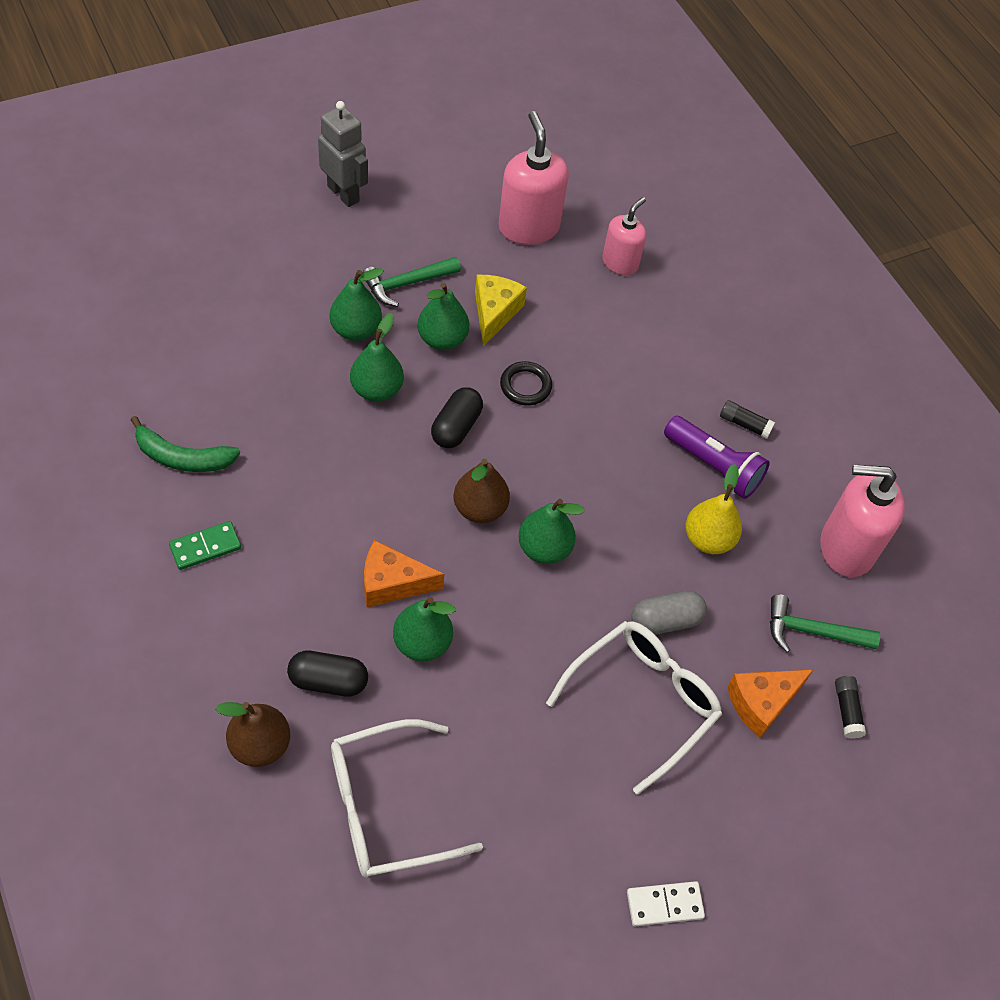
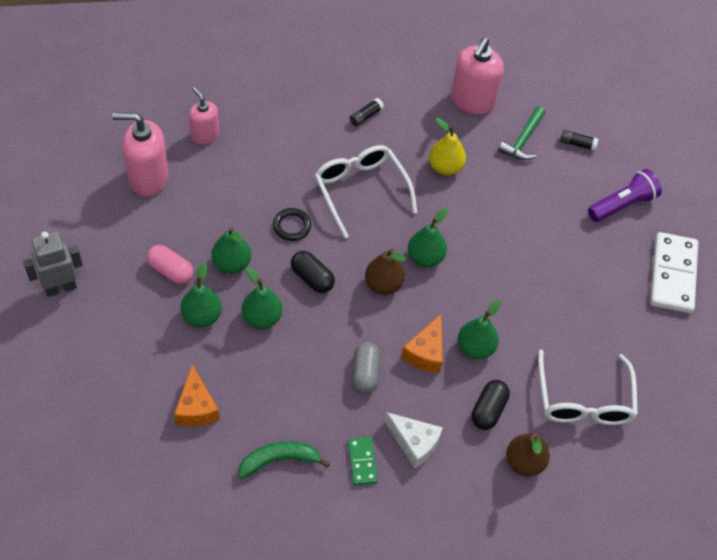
camera: 70 degrees left, 0 degrees up
green banana [131,416,240,472] -> green banana turned 135 degrees counterclockwise [238,441,330,479]
green hammer [362,257,461,307] -> pink capsule [147,245,194,284]
yellow cheese [475,275,527,346] -> none
white glasses [546,621,722,795] -> white glasses moved to [315,145,417,238]
white domino [627,881,705,926] -> white domino [650,232,698,313], size x1.95
grey capsule [631,591,707,635] -> grey capsule moved to [352,342,380,394]
purple flashlight [664,416,770,499] -> purple flashlight moved to [588,169,662,222]
orange cheese [727,670,813,738] -> orange cheese moved to [174,364,220,426]
none -> white cheese [385,412,443,469]

